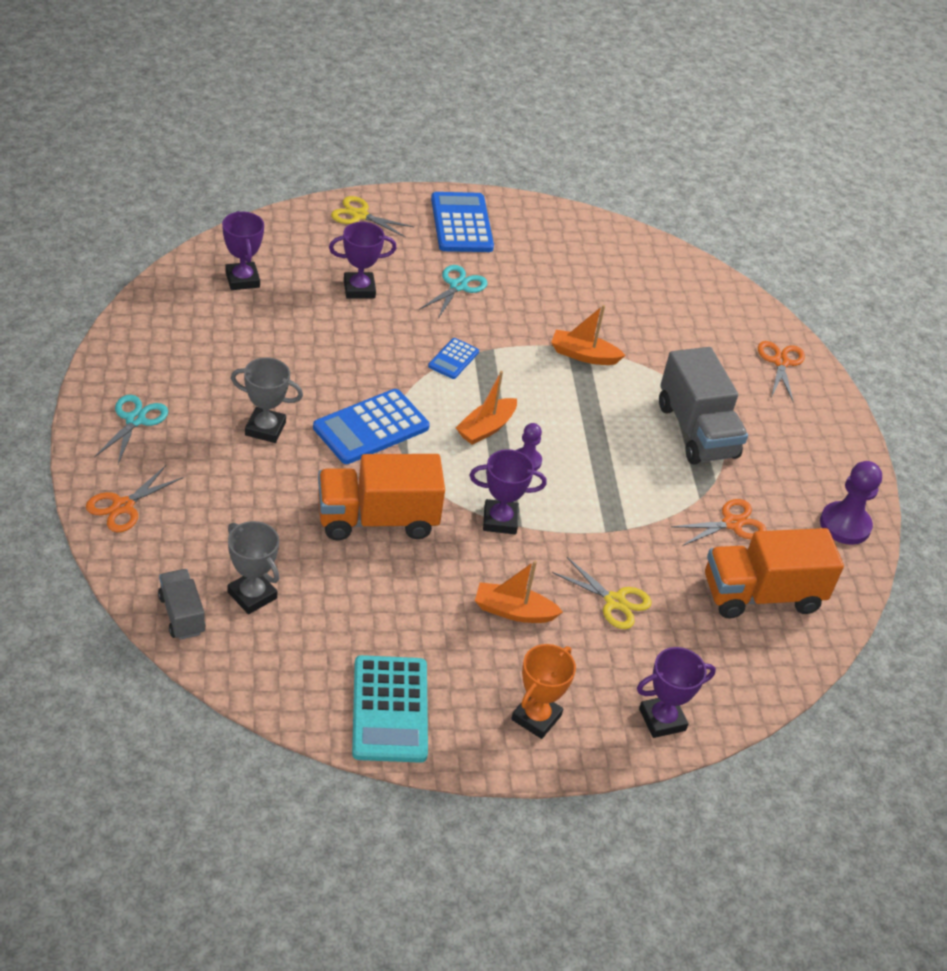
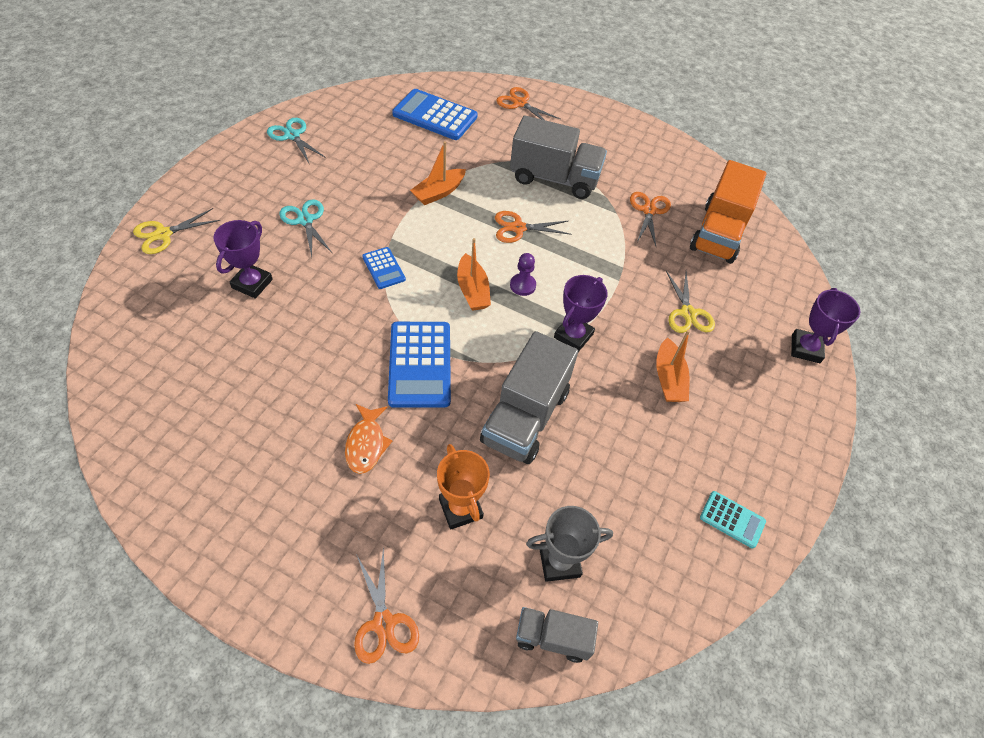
camera: 55 degrees left, 10 degrees up
turquoise scissors [94,395,168,464] -> turquoise scissors moved to [267,118,326,163]
purple trophy [222,211,264,290] -> none
grey trophy [231,358,303,443] -> orange fish [345,404,392,474]
orange truck [318,454,445,540] -> grey truck [480,331,578,464]
turquoise calculator [352,655,428,763] -> turquoise calculator [700,491,766,549], size x0.53
blue calculator [431,192,494,252] -> blue calculator moved to [392,89,478,140]
orange boat [475,561,563,623] -> orange boat turned 45 degrees counterclockwise [656,330,690,402]
orange trophy [511,644,576,739] -> orange trophy moved to [437,444,490,530]
yellow scissors [552,557,652,629] -> yellow scissors turned 105 degrees clockwise [666,271,715,333]
purple pawn [820,461,882,545] -> none
none -> orange scissors [495,211,571,243]

